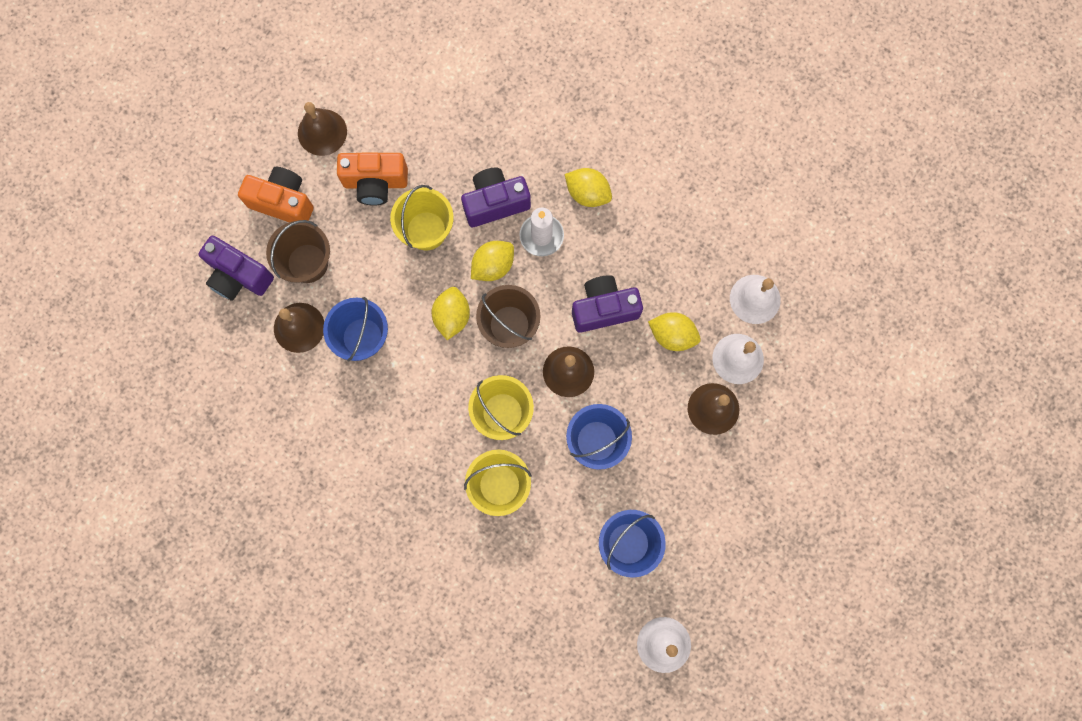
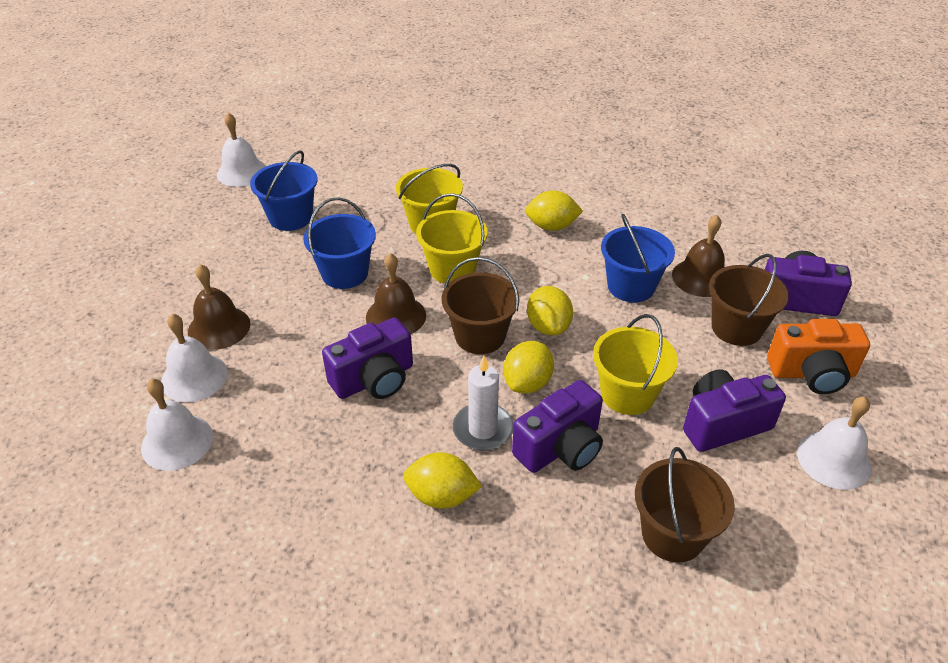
camera: 160 degrees right, 35 degrees down
brown bell [298,102,347,156] -> white bell [797,397,871,490]
orange camera [337,153,408,206] -> purple camera [683,369,786,452]
yellow lemon [648,312,701,351] -> yellow lemon moved to [525,190,583,231]
none -> brown bucket [635,447,735,563]

